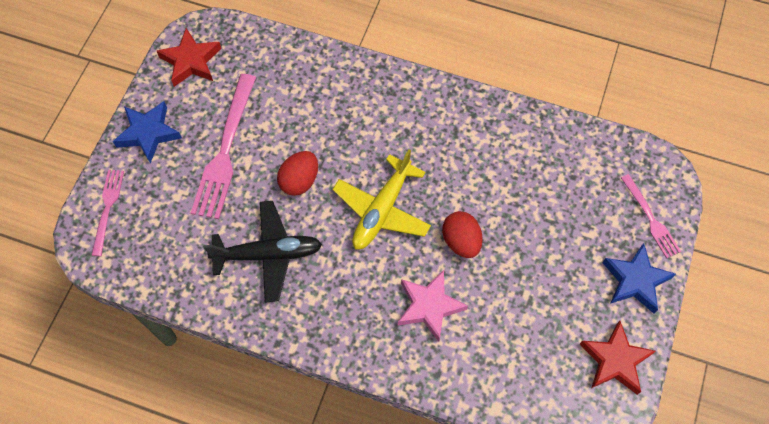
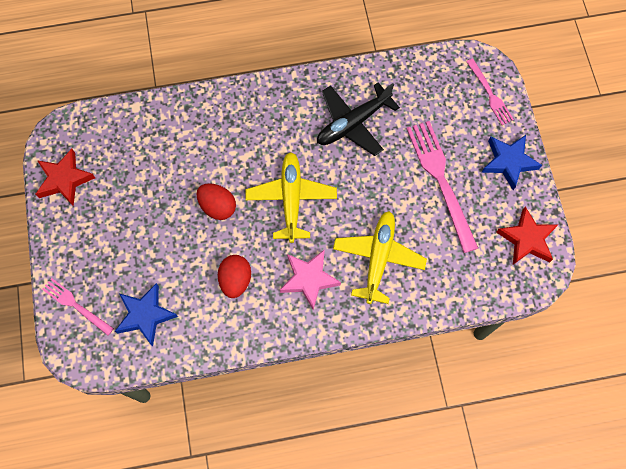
camera: 150 degrees right, 5 degrees up
red egg [277,151,318,196] -> red egg moved to [218,255,251,298]
pink star [398,270,468,342] -> pink star moved to [280,249,341,310]
blue star [602,243,676,314] -> blue star moved to [115,283,178,346]
none -> yellow plane [333,211,427,304]

